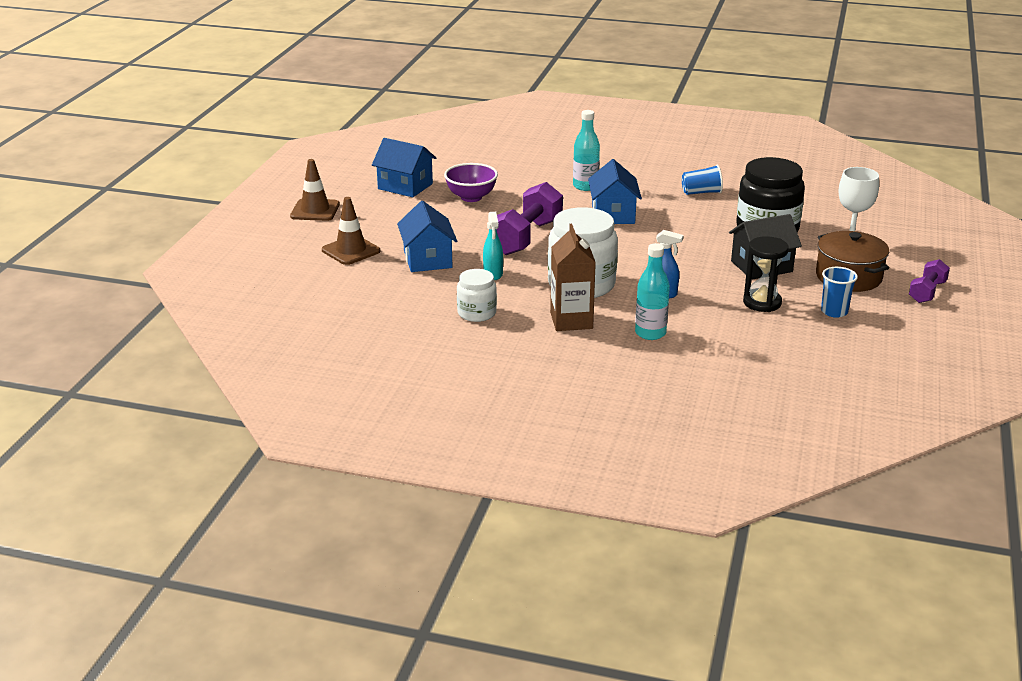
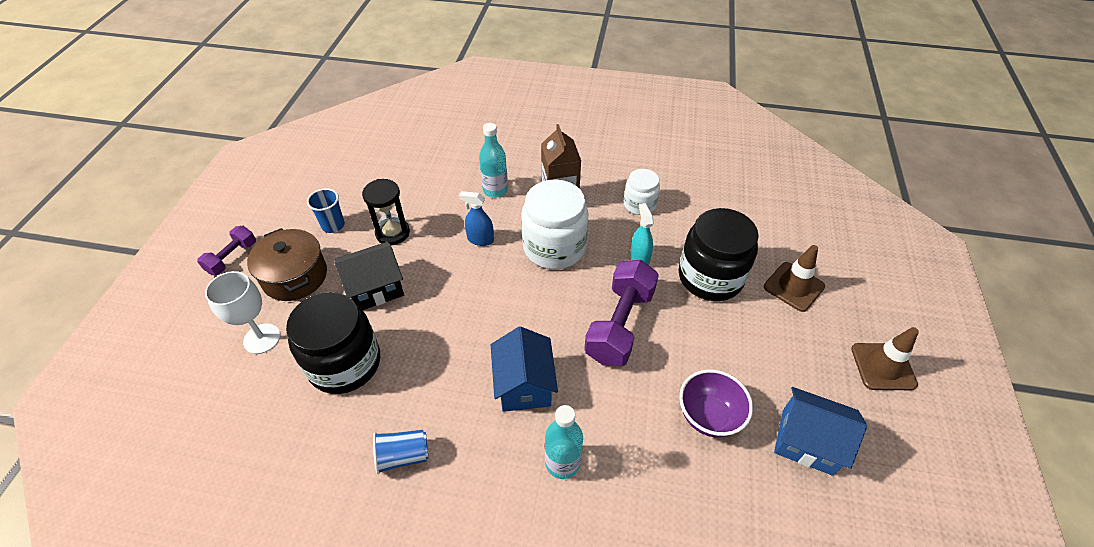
camera: 175 degrees right, 20 degrees up
blue house [397,201,457,272] -> black jar [679,208,759,301]

